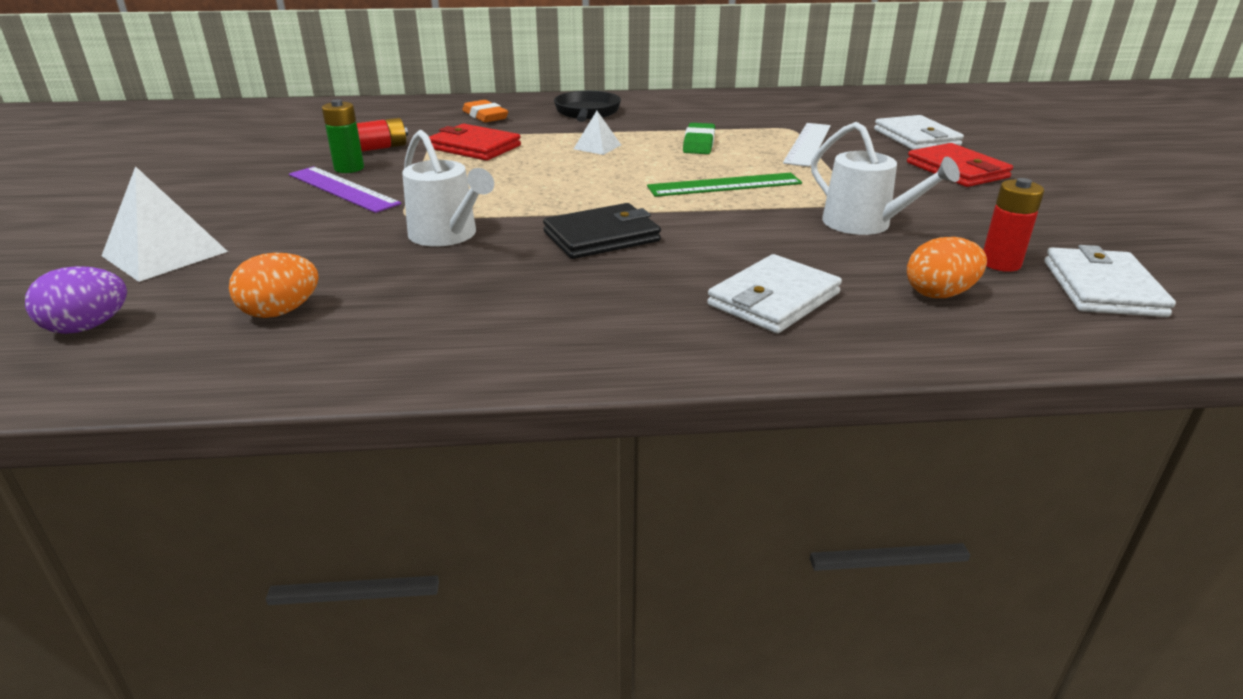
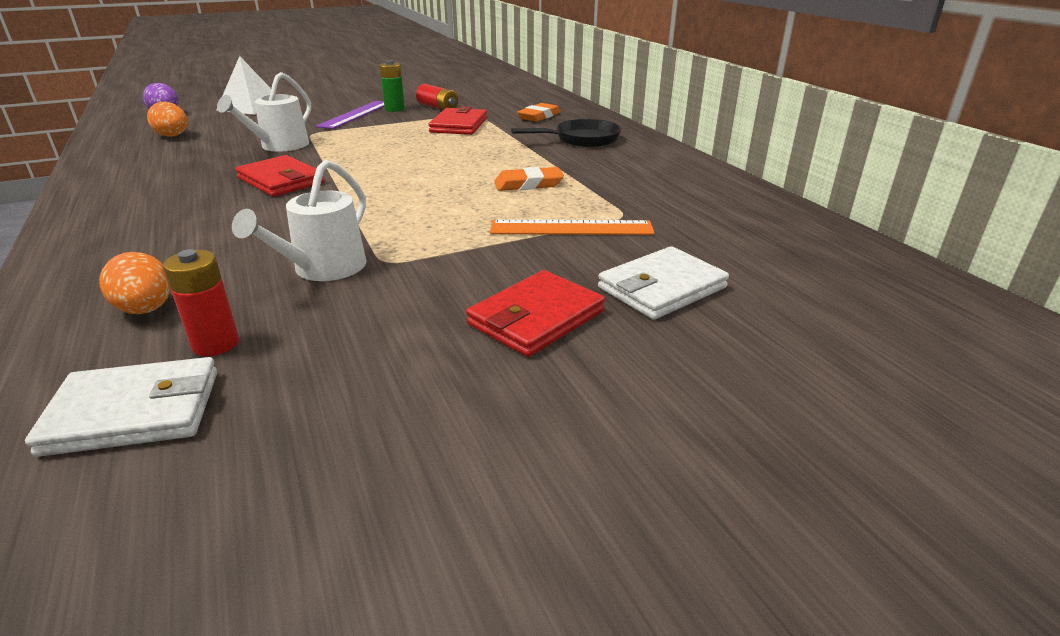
camera: 70 degrees right, 0 degrees up
black wallet [543,203,661,259] -> red wallet [235,155,325,197]
white pyramid [574,111,621,155] -> none
green ruler [647,173,802,197] -> none
green eraser [683,123,715,154] -> orange eraser [494,167,564,191]
white wallet [707,254,842,334] -> none
white ruler [783,123,831,167] -> orange ruler [490,220,655,235]

